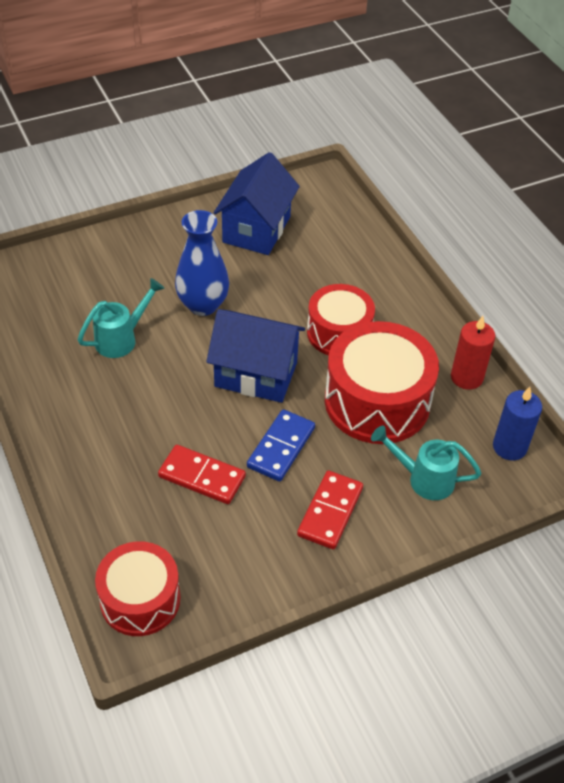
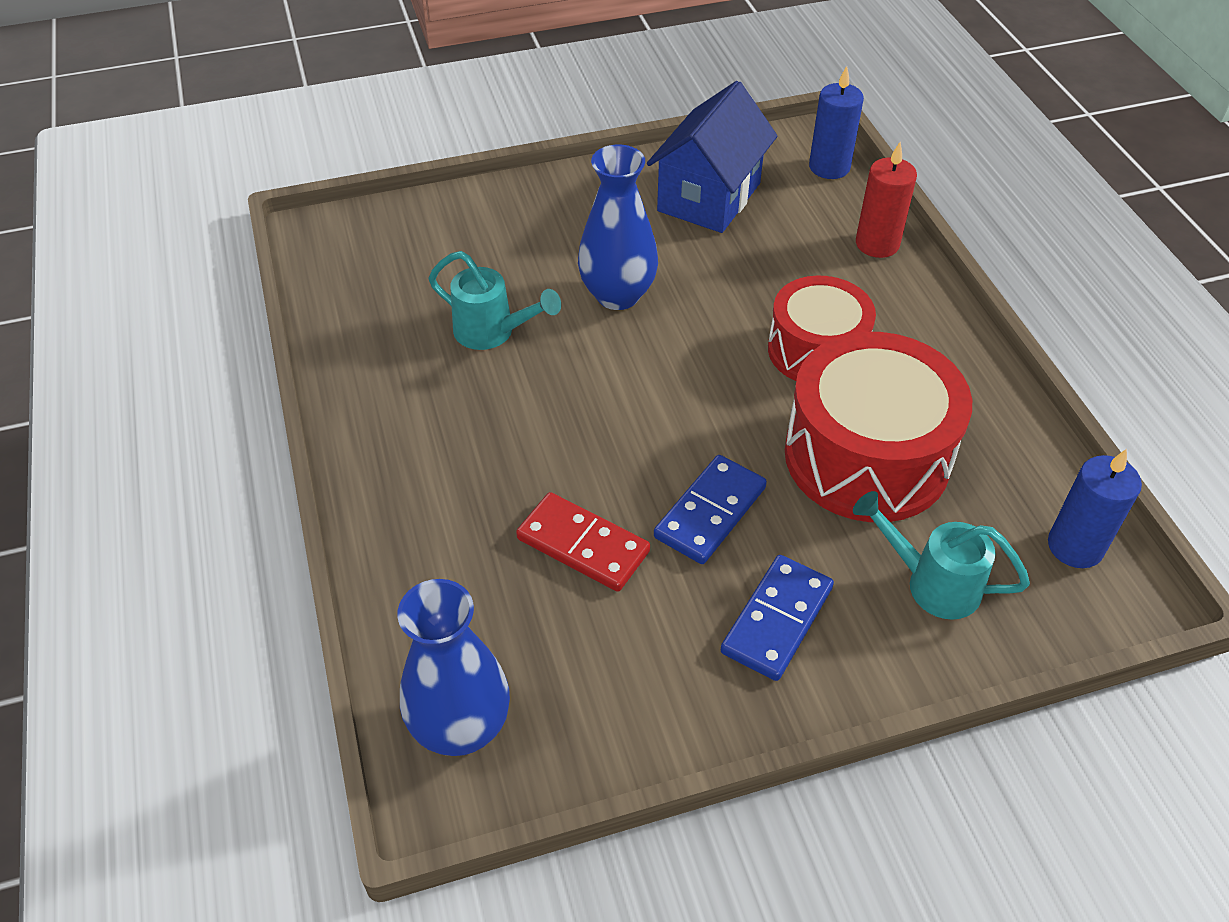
camera: 10 degrees right, 0 degrees up
turquoise watering can [78,278,165,358] -> turquoise watering can turned 60 degrees clockwise [429,251,561,350]
red drum [95,541,180,636] -> blue vase [397,579,510,756]
blue house [206,309,305,403] -> none
red domino [297,471,363,549] -> blue domino [721,555,834,681]
red candle [451,316,495,390] -> red candle moved to [856,142,917,258]
none -> blue candle [809,66,864,179]

